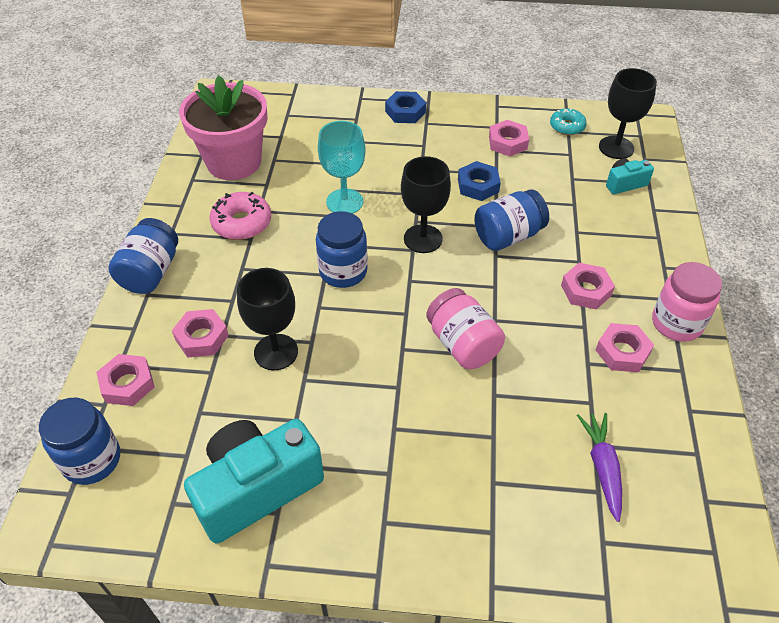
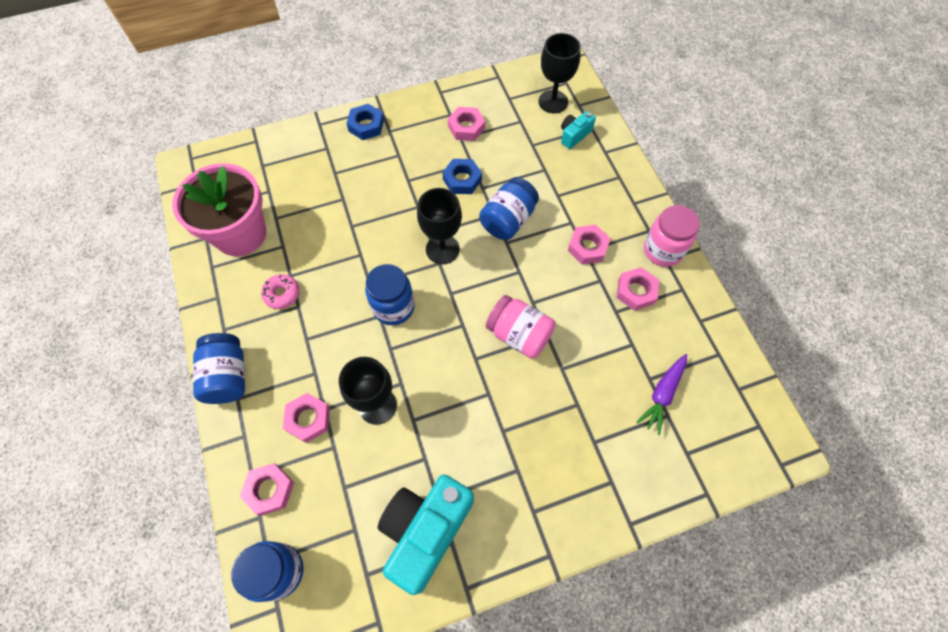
camera: 25 degrees left, 15 degrees up
pink donut [209,192,271,240] -> pink donut [261,274,300,309], size x0.66
turquoise goblet [318,121,366,214] -> none
turquoise donut [550,108,587,135] -> none
purple carrot [577,413,622,522] -> purple carrot turned 120 degrees counterclockwise [637,354,687,435]

